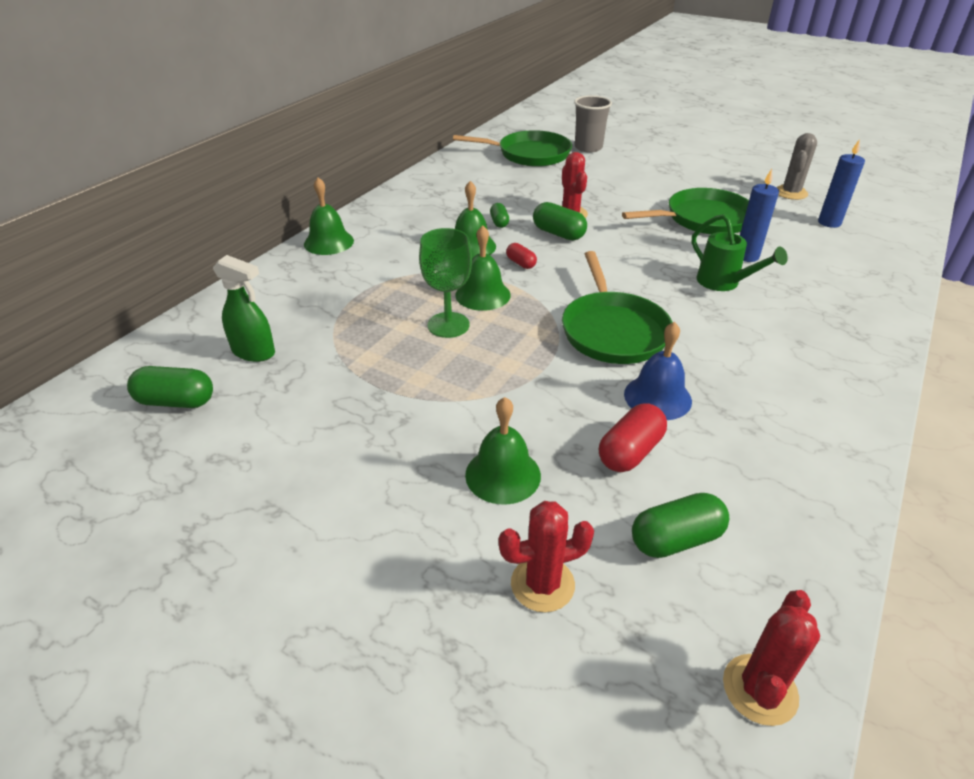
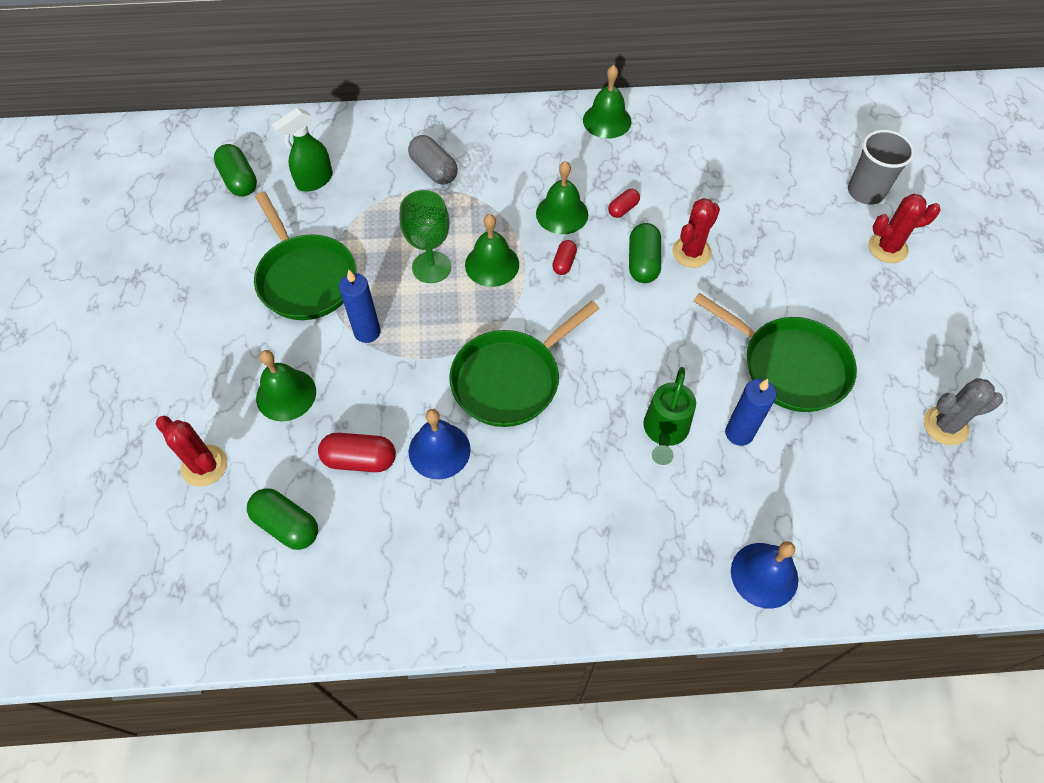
camera: 55 degrees right, 20 degrees up
green spray bottle [213,255,275,362] -> green spray bottle turned 60 degrees clockwise [272,108,333,192]
green bell [304,177,354,255] -> green bell moved to [583,65,631,138]
green pan [453,130,572,167] -> green pan moved to [254,192,357,320]
green capsule [490,203,509,228] -> red capsule [608,189,640,218]
red cactus [723,590,820,726] -> red cactus moved to [868,194,940,263]
blue candle [818,139,865,228] -> blue candle moved to [339,270,381,343]
none -> grey capsule [408,135,458,185]
none -> blue bell [731,541,798,609]

